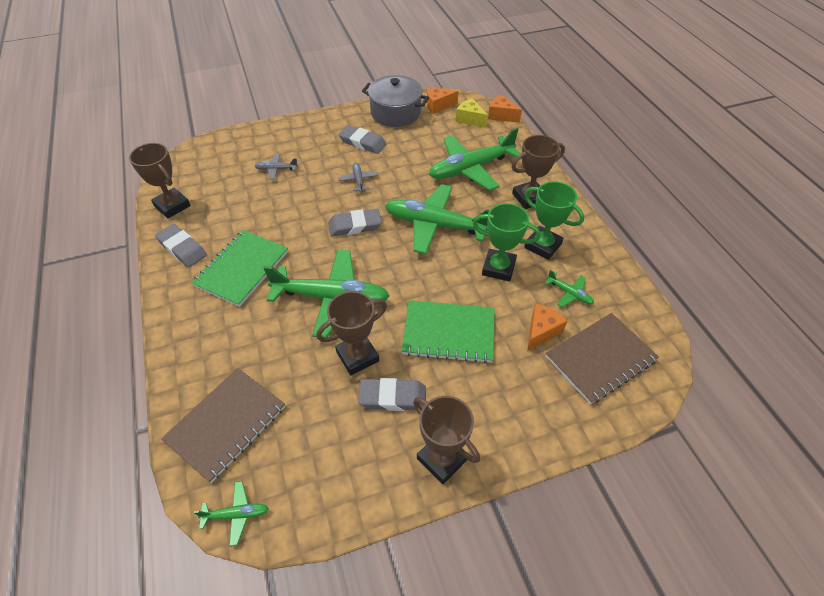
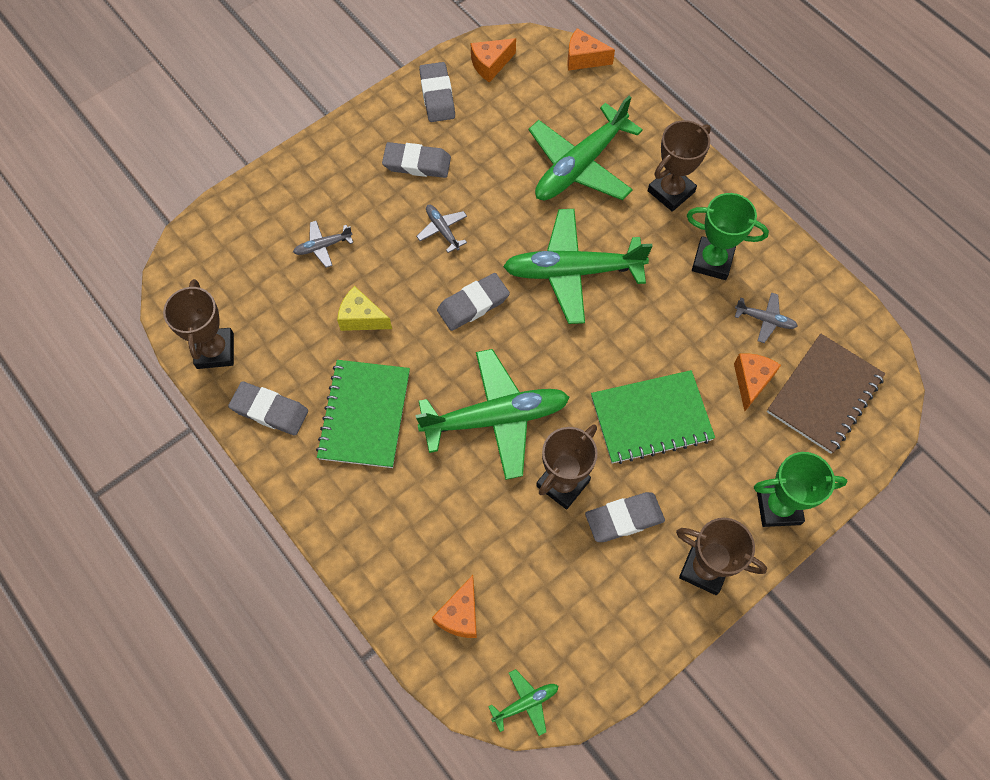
camera: 20 degrees left, 15 degrees up
brown trophy [129,143,191,219] -> brown trophy turned 60 degrees clockwise [163,279,234,369]
brown notebook [161,368,285,483] -> orange cheese [432,575,477,638]
grey pot [362,75,429,127] -> grey eraser [419,62,455,122]
yellow cheese [456,98,488,128] -> yellow cheese moved to [337,286,392,331]
green trophy [473,203,540,282] -> green trophy moved to [754,452,848,527]
green plane [545,270,594,307] -> grey plane [735,292,798,343]

